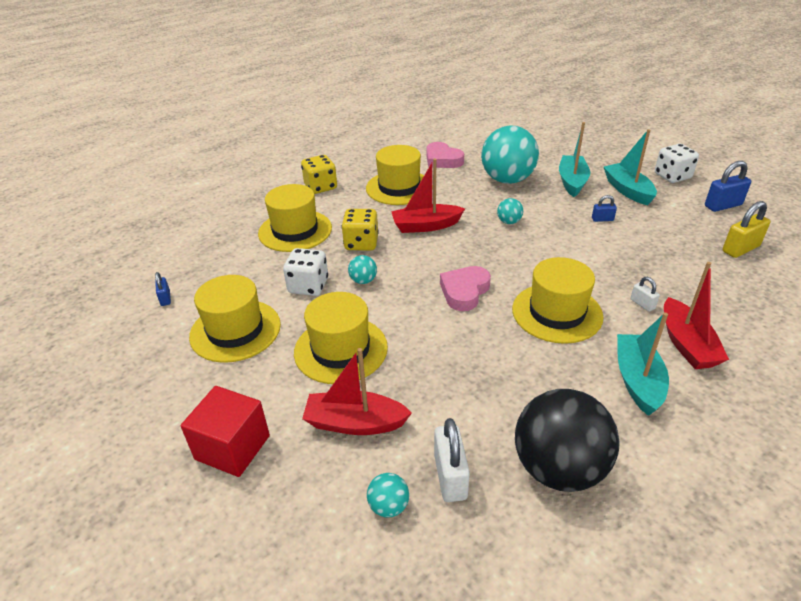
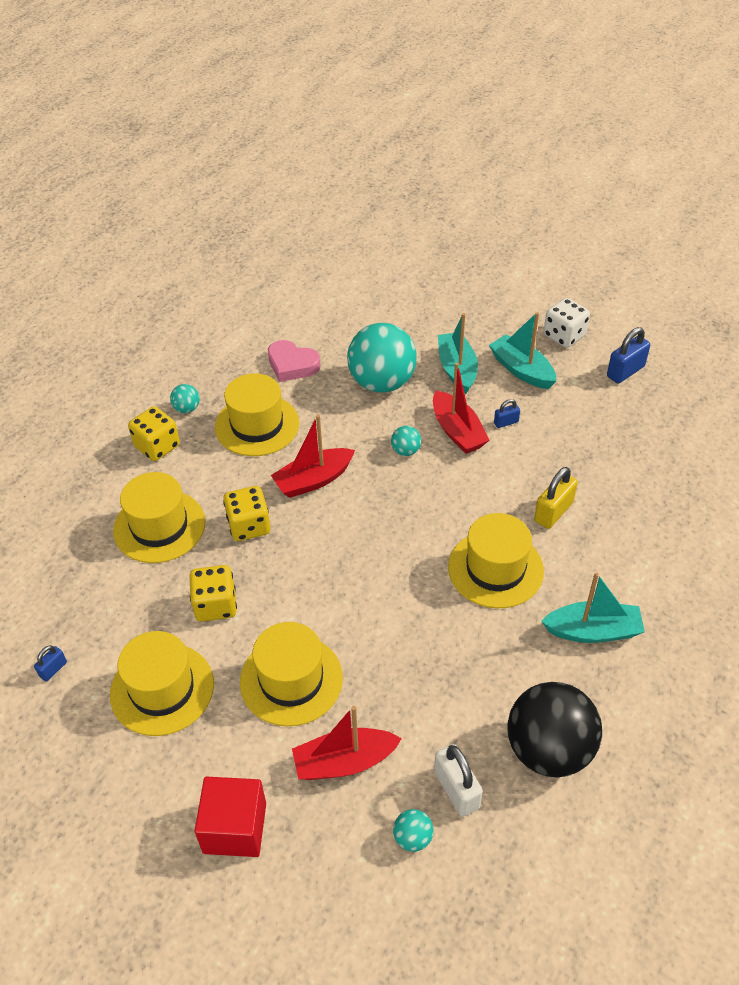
camera: 20 degrees left, 10 degrees up
blue padlock [155,272,171,306] -> blue padlock turned 75 degrees clockwise [34,645,67,681]
white dice [283,248,328,296] -> yellow dice [189,565,237,622]
turquoise ball [348,255,377,284] -> turquoise ball moved to [170,384,200,413]
pink heart [440,266,491,311] -> none
turquoise boat [617,313,669,416] -> turquoise boat turned 105 degrees clockwise [541,573,645,643]
white padlock [630,277,660,312] -> none
red boat [664,262,729,369] -> red boat moved to [433,363,490,454]
yellow padlock [722,201,770,258] -> yellow padlock moved to [534,467,578,529]

